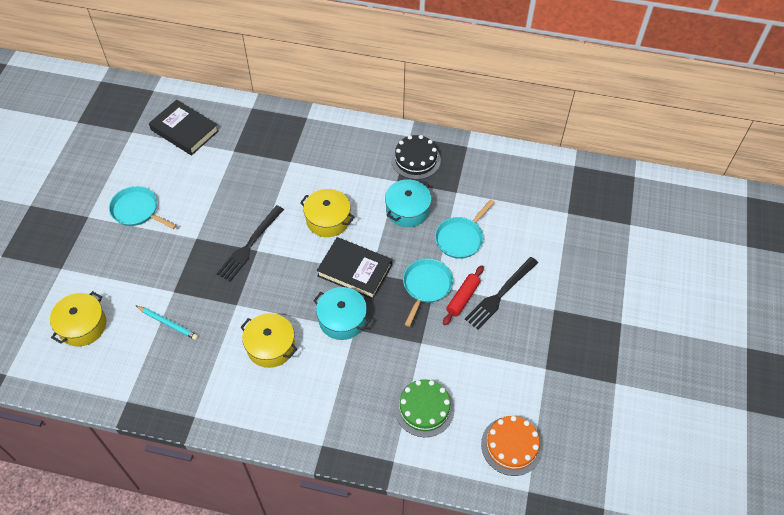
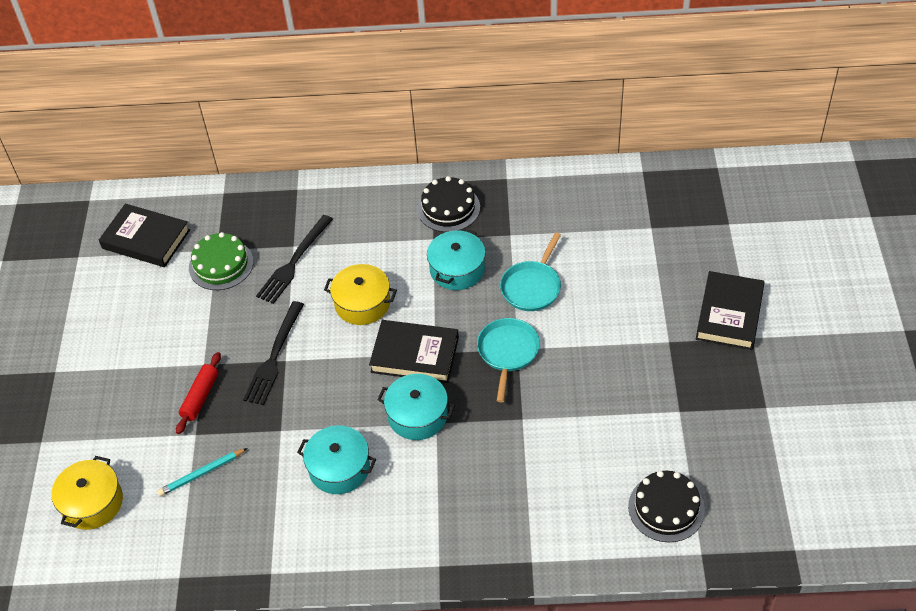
camera: 10 degrees left, 5 degrees down
turquoise pan [109,186,176,229] -> none
turquoise pencil [136,306,198,340] -> turquoise pencil turned 135 degrees clockwise [157,448,248,496]
yellow pot [240,313,298,368] -> turquoise pot [297,426,376,494]
green cake [395,379,455,437] -> green cake moved to [189,232,253,290]
red rolling pin [443,265,484,325] -> red rolling pin moved to [176,352,221,434]
black fork [465,257,538,329] -> black fork moved to [256,215,333,304]
orange cake [481,416,543,476] -> black cake [628,471,705,542]
none -> black book [696,271,765,350]

